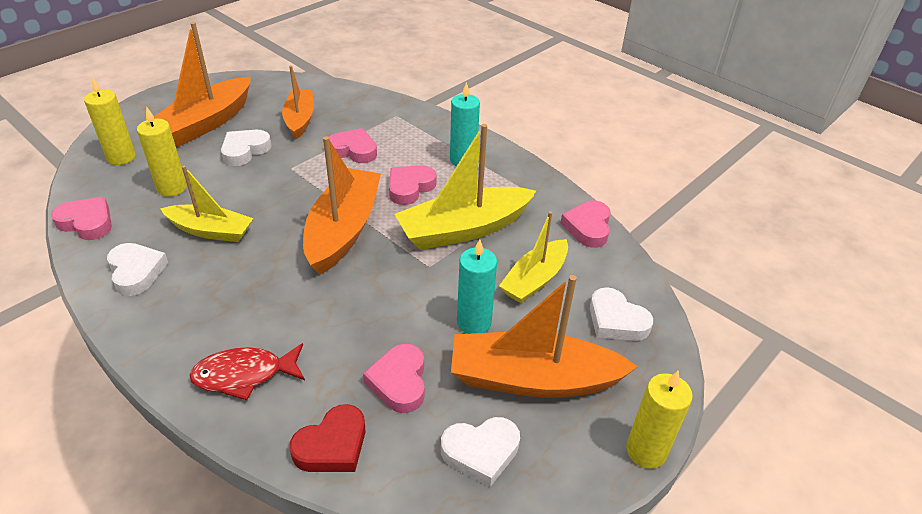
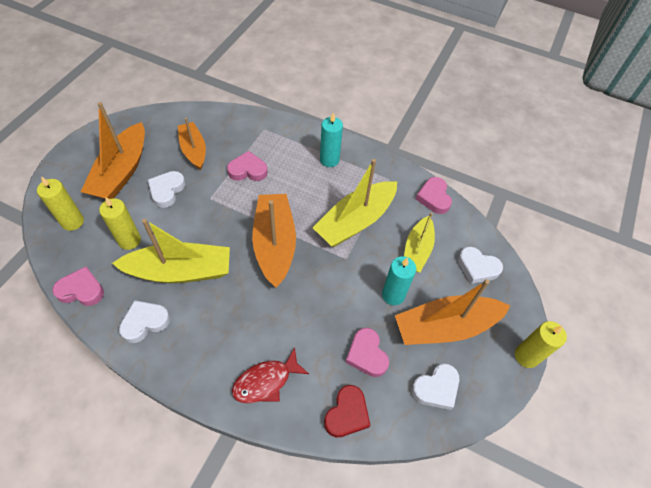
camera: 20 degrees left, 15 degrees up
white heart [107,243,168,296] -> white heart turned 75 degrees counterclockwise [119,300,170,343]
yellow boat [160,166,253,242] -> yellow boat [112,219,230,283], size x1.57
pink heart [389,165,437,205] -> none

